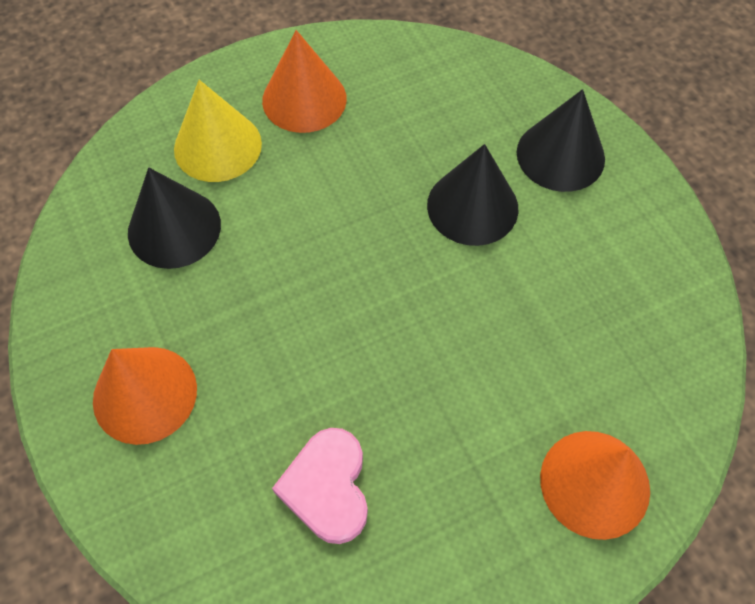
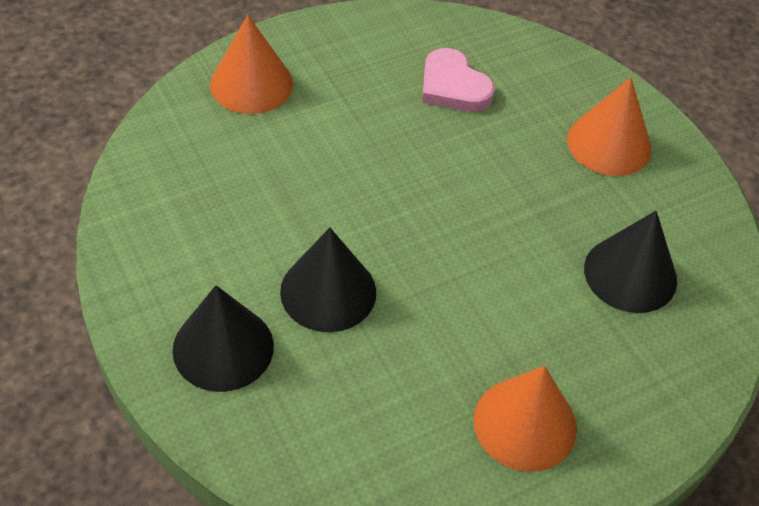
camera: 175 degrees right, 10 degrees down
yellow cone [174,80,262,182] -> none
pink heart [272,428,368,544] -> pink heart turned 150 degrees clockwise [422,48,495,112]

